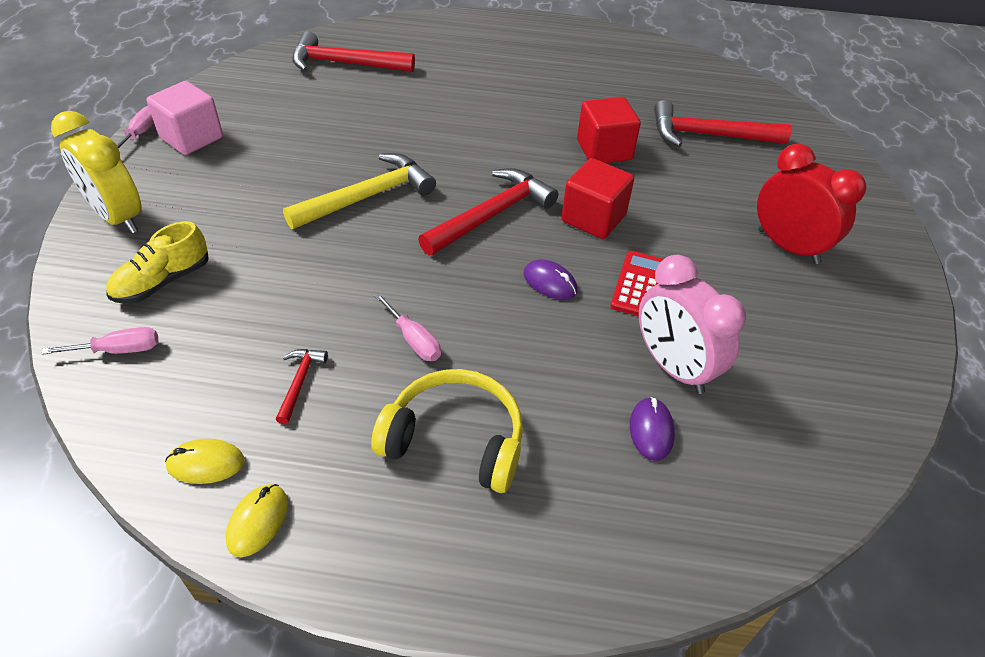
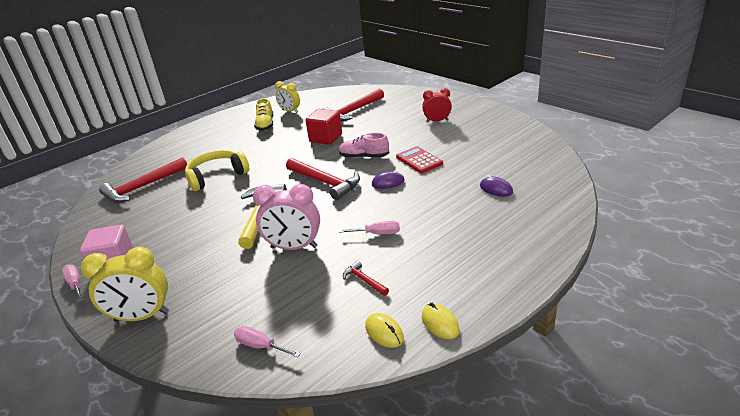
camera: 45 degrees left, 15 degrees down
pink screwdriver [41,327,158,355] -> pink screwdriver turned 90 degrees counterclockwise [234,326,301,358]
yellow shoe [106,221,209,304] -> yellow shoe moved to [254,98,273,131]
yellow mouse [165,439,244,484] -> yellow mouse turned 75 degrees counterclockwise [365,313,404,348]
yellow headphones [371,369,523,493] -> yellow headphones moved to [185,150,249,191]
red hammer [418,168,558,256] -> red hammer turned 135 degrees clockwise [286,158,360,200]
red cube [561,158,634,239] -> pink shoe [339,133,389,158]
pink clock [639,255,746,394] -> pink clock moved to [253,184,320,250]
red clock [757,144,867,264] -> red clock [422,88,452,123], size x0.65
none -> yellow clock [275,81,300,113]

